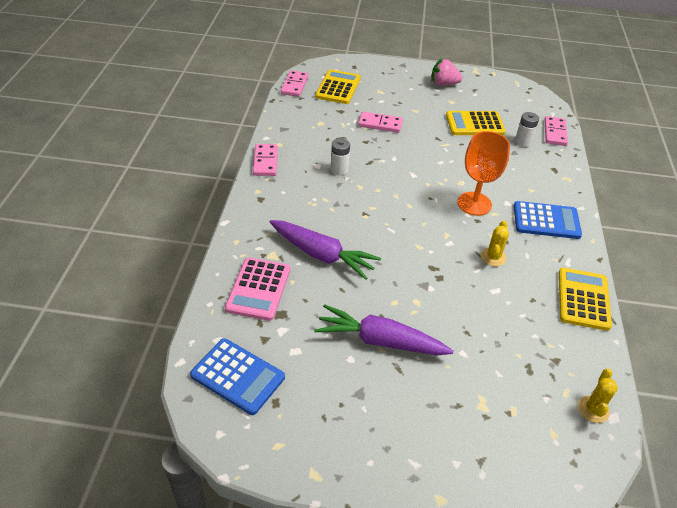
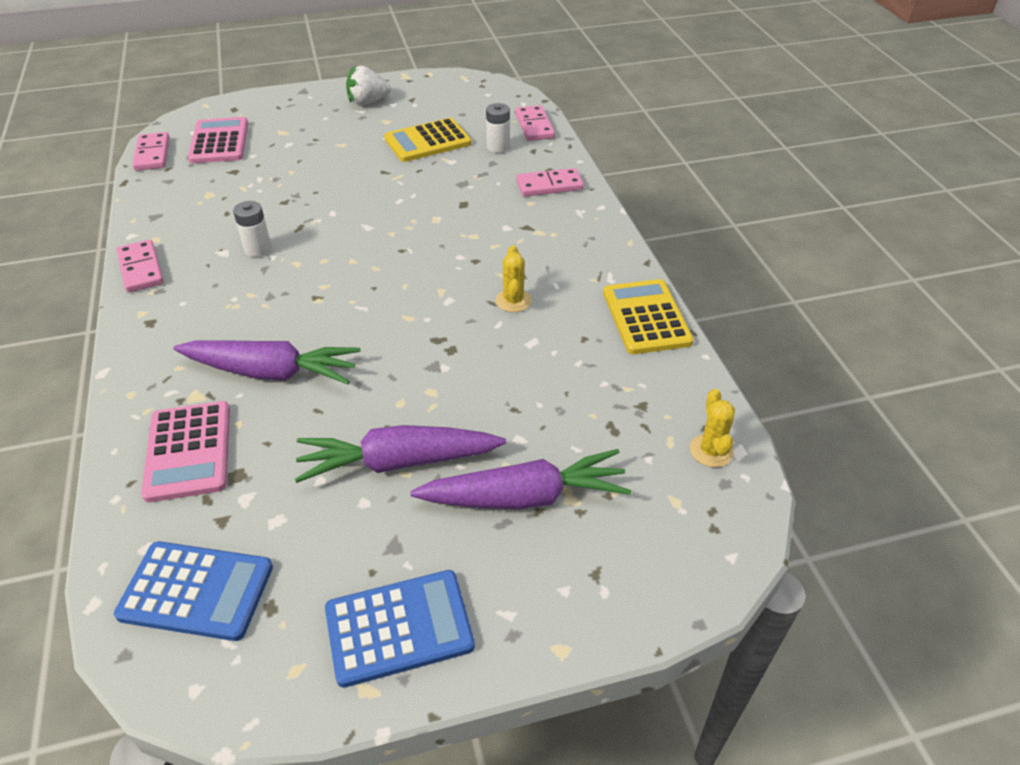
camera: 20 degrees left, 0 degrees up
yellow calculator [315,69,361,104] -> pink calculator [188,117,248,163]
pink domino [358,112,403,133] -> pink domino moved to [516,168,584,197]
pink strawberry [431,59,462,86] -> white strawberry [346,66,391,105]
orange goblet [457,131,510,216] -> none
blue calculator [514,201,582,239] -> blue calculator moved to [325,570,475,688]
none -> purple carrot [410,449,632,509]

